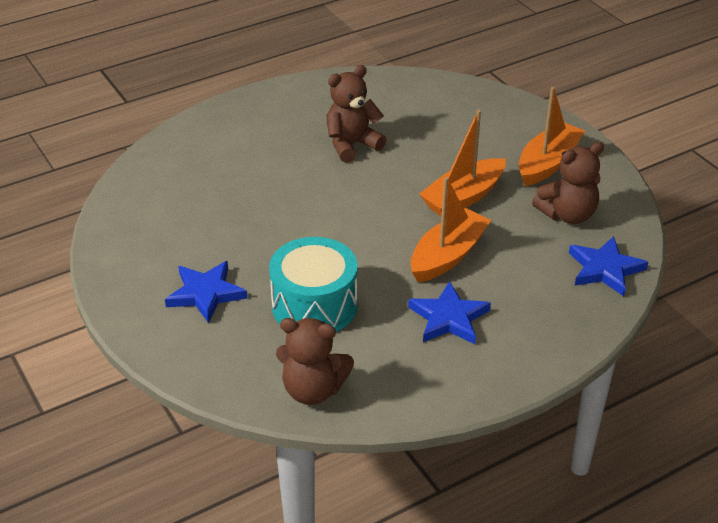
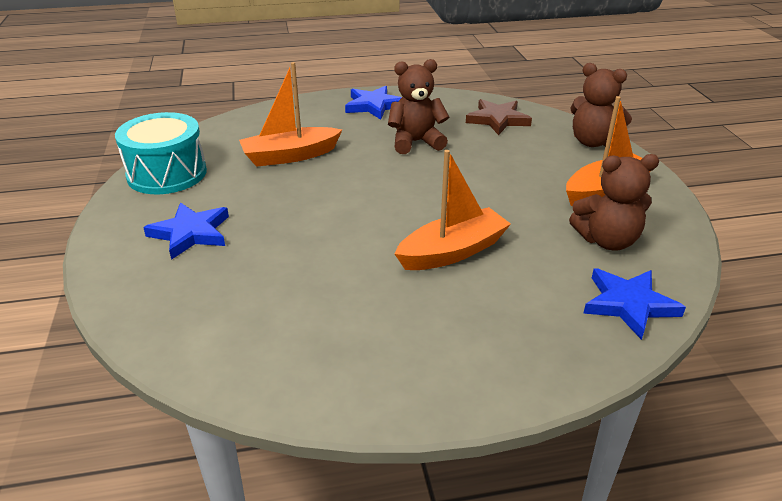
camera: 20 degrees right, 5 degrees down
turquoise drum [269,237,358,332] -> turquoise drum moved to [115,112,207,194]
brown teddy bear [276,318,354,405] -> brown teddy bear moved to [570,63,632,147]
blue star [408,281,491,344] -> blue star moved to [345,86,402,120]
orange boat [419,110,506,216] -> orange boat moved to [239,62,342,167]
none -> brown star [466,99,532,135]

